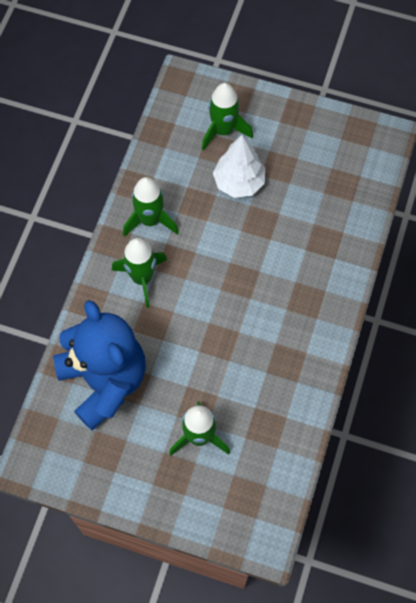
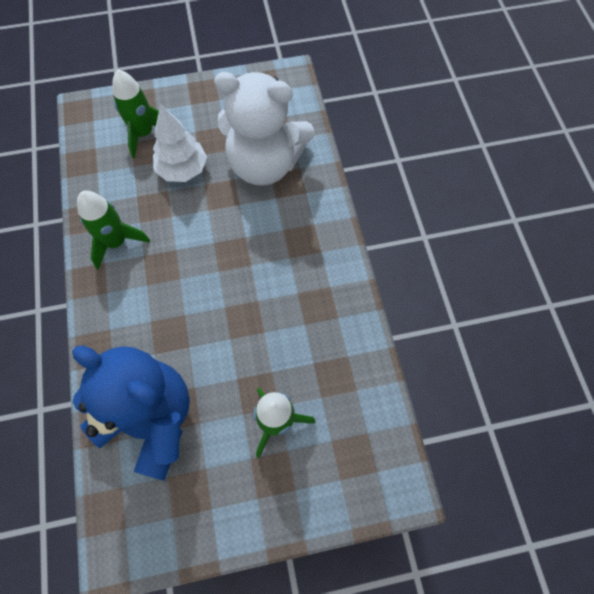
camera: 30 degrees left, 0 degrees up
green rocket [112,238,167,308] -> none
none -> white teddy bear [214,72,314,186]

